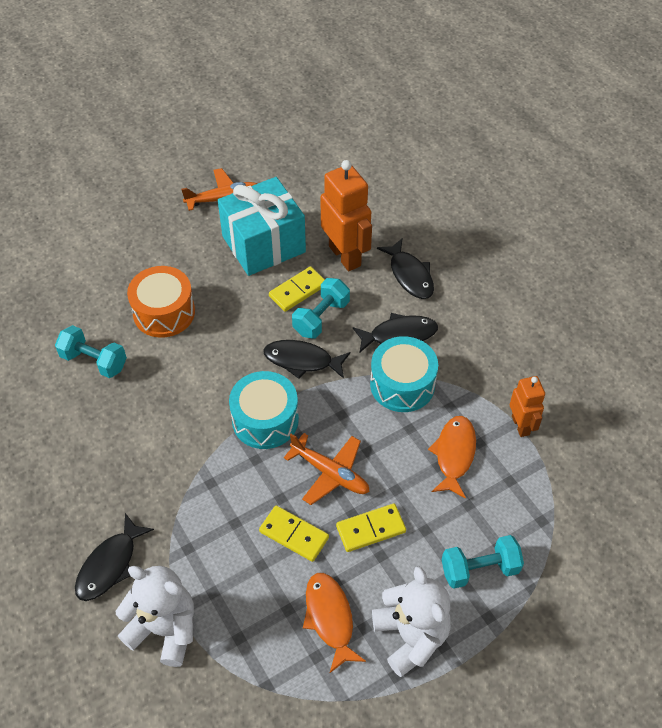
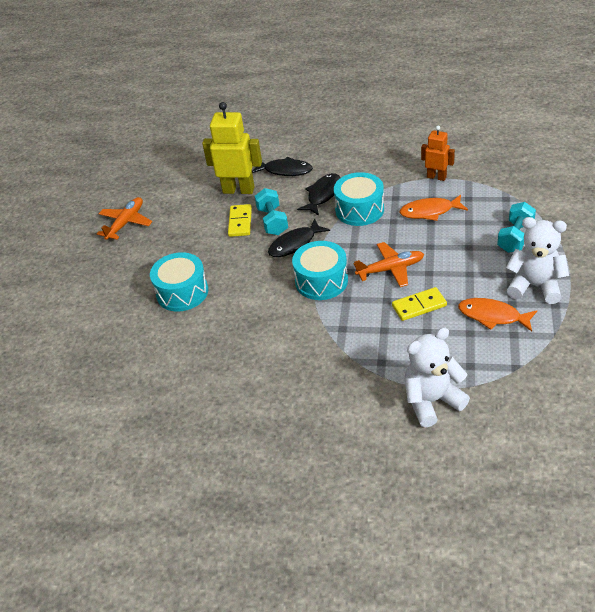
camera: 45 degrees left, 10 degrees down
turquoise dumbbell [55,325,127,378] -> none
black fish [75,513,154,601] -> none
orange drum [127,266,195,338] -> turquoise drum [150,252,208,312]
turquoise gift [218,177,306,276] -> none
orange robot [320,160,372,271] -> yellow robot [202,102,262,194]
yellow domino [336,504,406,552] -> none
orange fish [428,416,476,499] -> orange fish turned 60 degrees counterclockwise [399,195,468,221]

